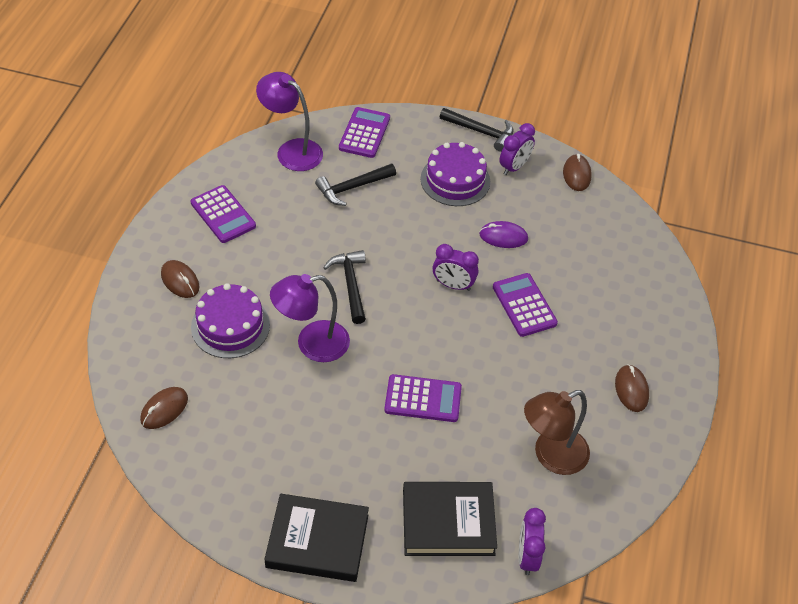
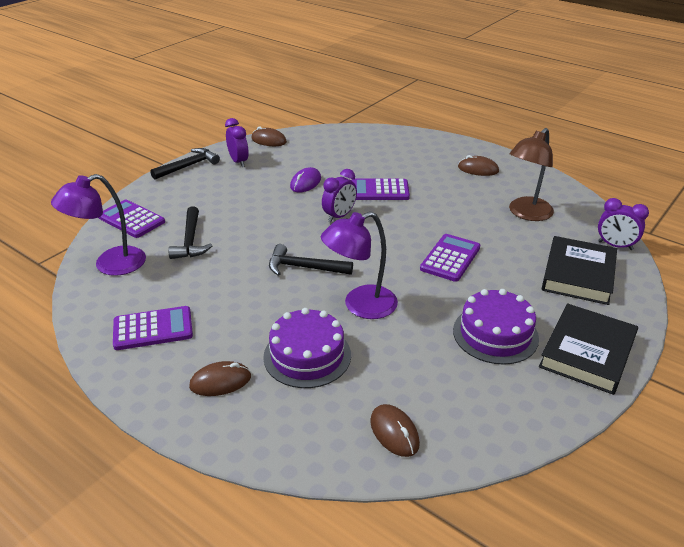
camera: 65 degrees left, 15 degrees down
purple lamp [270,274,350,362] -> purple lamp turned 60 degrees clockwise [321,211,398,319]
purple cake [421,142,490,206] -> purple cake moved to [453,289,539,365]
brown lamp [524,390,590,475] -> brown lamp turned 45 degrees clockwise [509,128,554,221]

